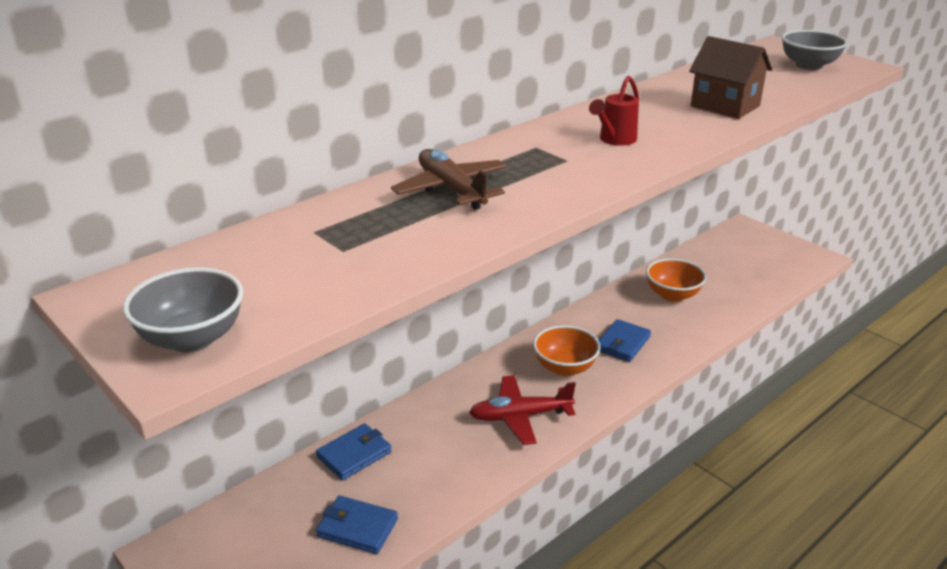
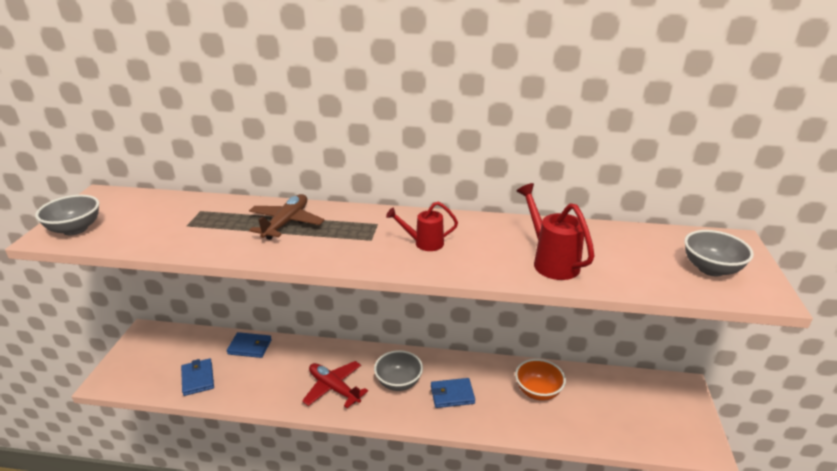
camera: 50 degrees right, 0 degrees up
orange bowl [533,325,600,376] -> grey bowl [374,350,423,391]
brown house [689,36,772,119] -> red watering can [517,183,595,280]

